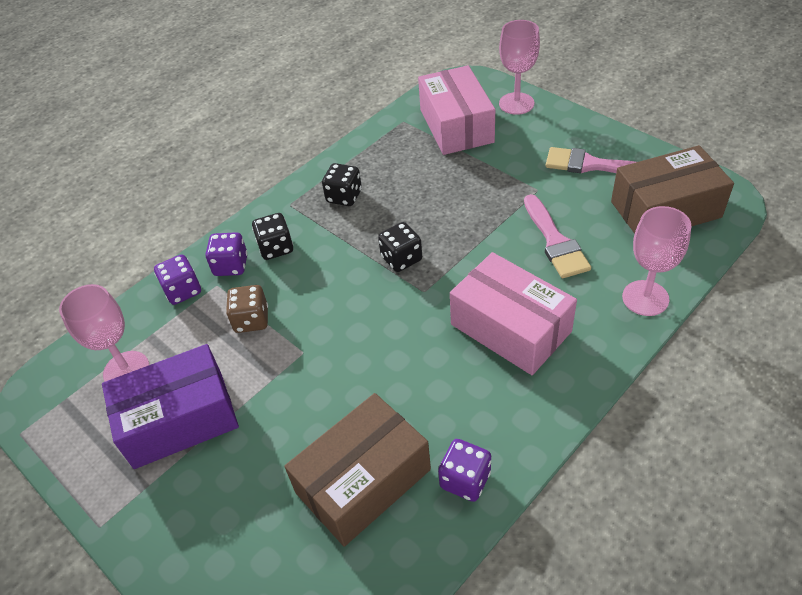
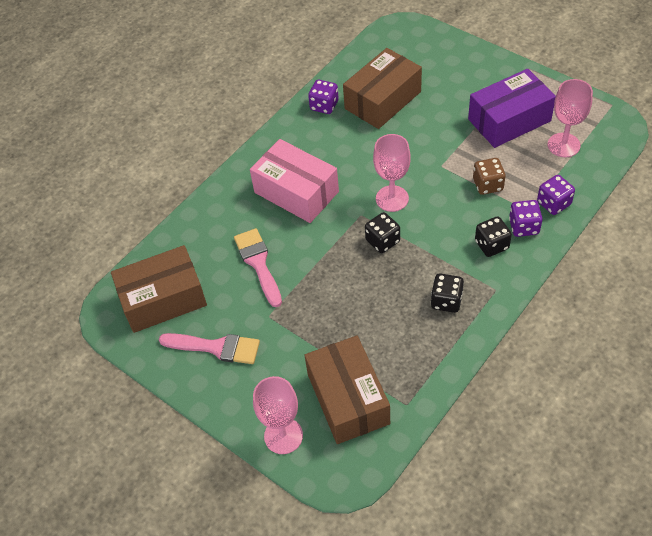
camera: 175 degrees right, 5 degrees up
pink box [418,65,495,155] -> brown box [304,335,390,444]
pink goblet [622,206,691,316] -> pink goblet moved to [373,134,411,212]

